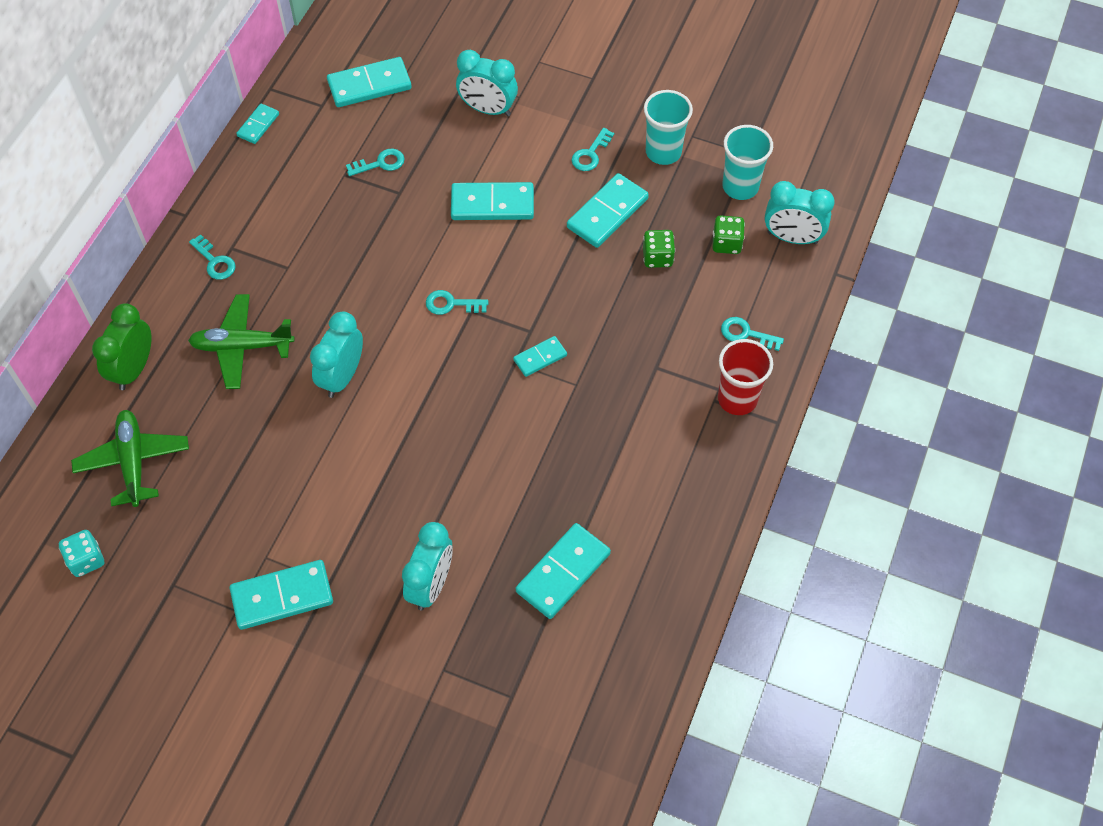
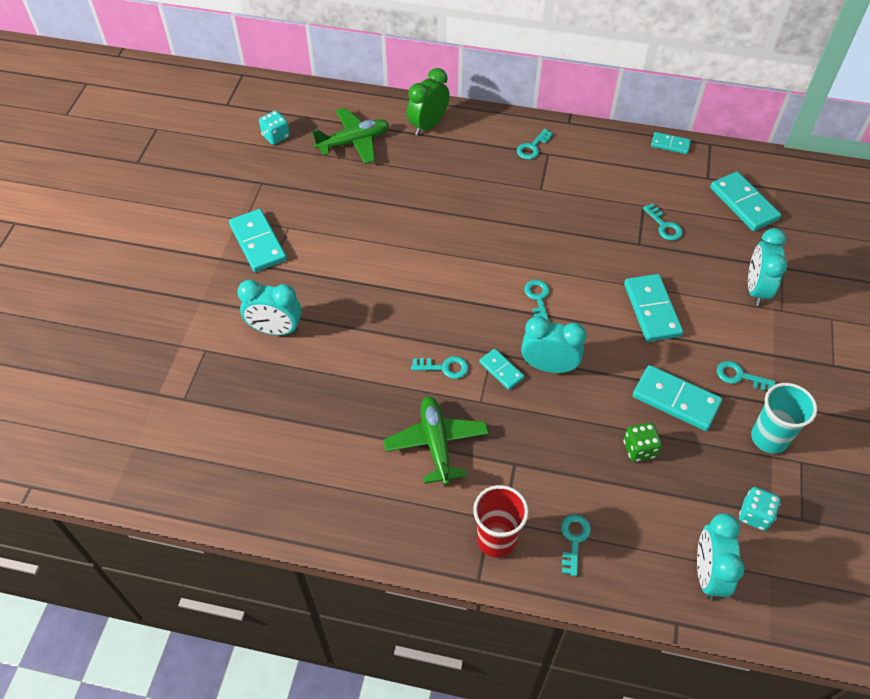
camera: 80 degrees right, 5 degrees down
green clock [92,303,151,390] -> green clock turned 60 degrees counterclockwise [407,68,450,136]
green plane [188,294,295,389] -> green plane moved to [383,396,489,485]
turquoise clock [310,312,363,398] -> turquoise clock moved to [521,316,586,373]
turquoise domino [516,523,611,619] -> none
green dice [712,215,745,254] -> none
turquoise cup [722,125,773,200] -> turquoise dice [739,487,781,531]
none -> turquoise key [411,356,469,379]

